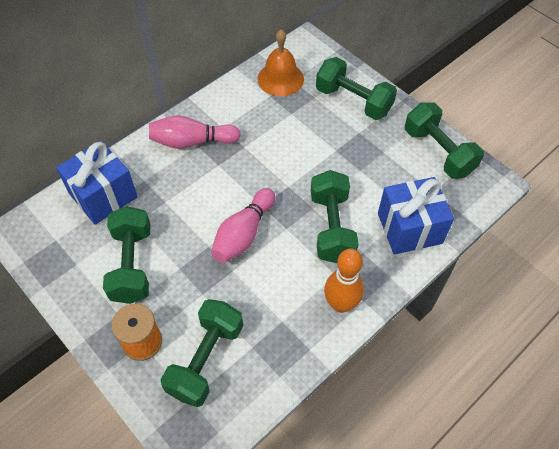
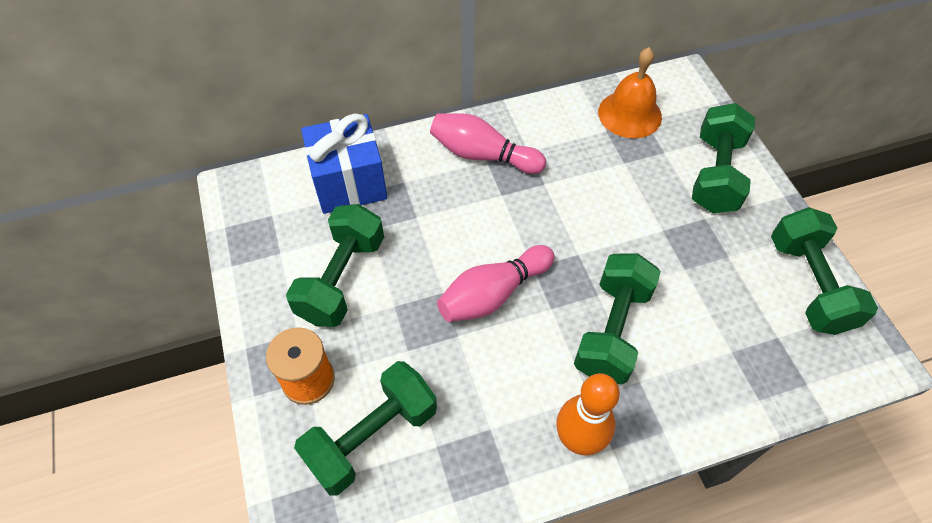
camera: 25 degrees right, 0 degrees up
green dumbbell [316,57,397,120] -> green dumbbell turned 45 degrees clockwise [692,103,755,213]
blue gift [378,177,454,255] -> none

